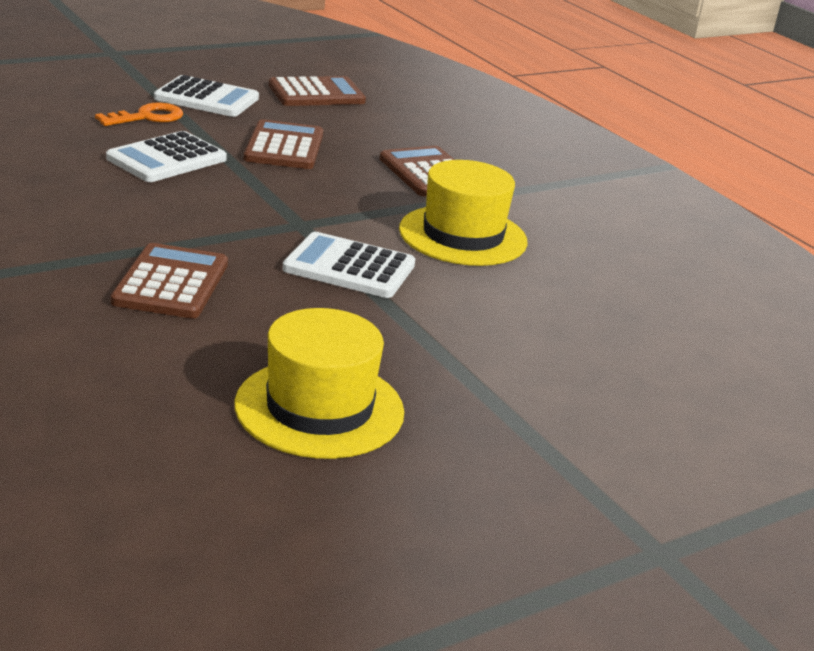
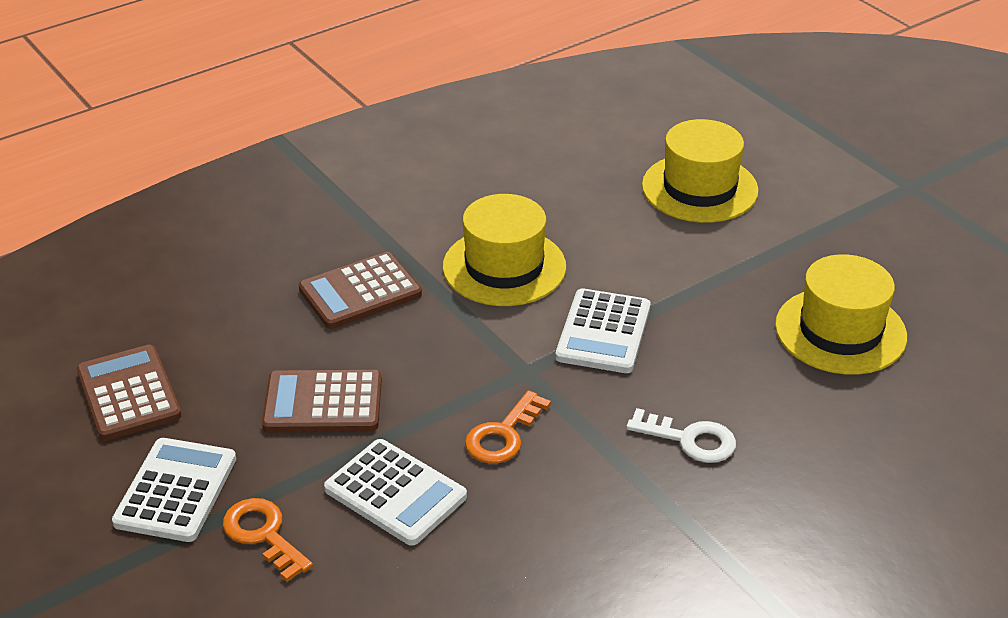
camera: 90 degrees left, 10 degrees up
brown calculator [111,243,228,319] -> white key [626,408,736,463]
none -> orange key [465,390,551,464]
none -> yellow hat [642,119,759,223]

